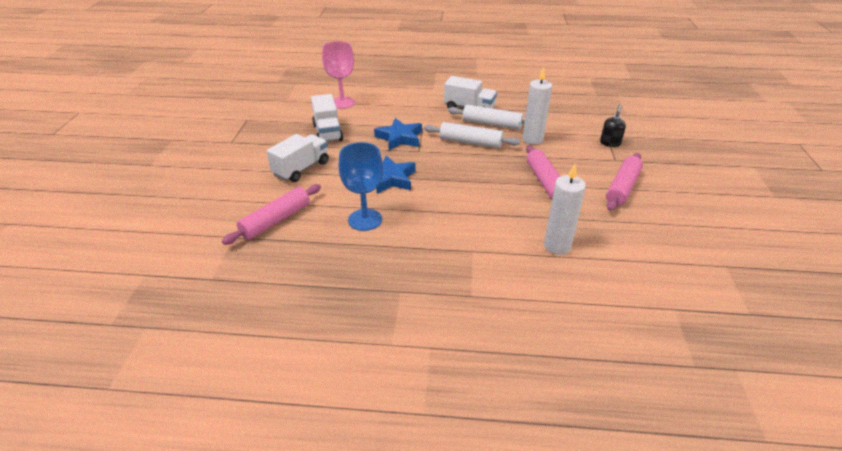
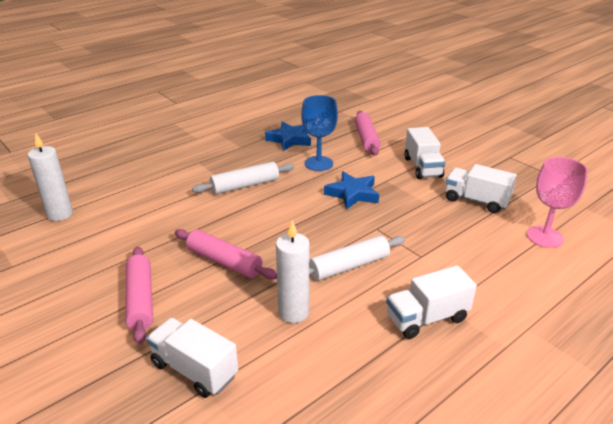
camera: 135 degrees right, 5 degrees down
blue star [374,118,422,150] -> blue star moved to [265,121,311,151]
white rolling pin [448,104,525,130] -> white rolling pin moved to [192,161,294,194]
white candle [544,164,586,255] -> white candle moved to [28,133,73,221]
black soap dispenser [600,105,626,147] -> white truck [146,318,238,398]

